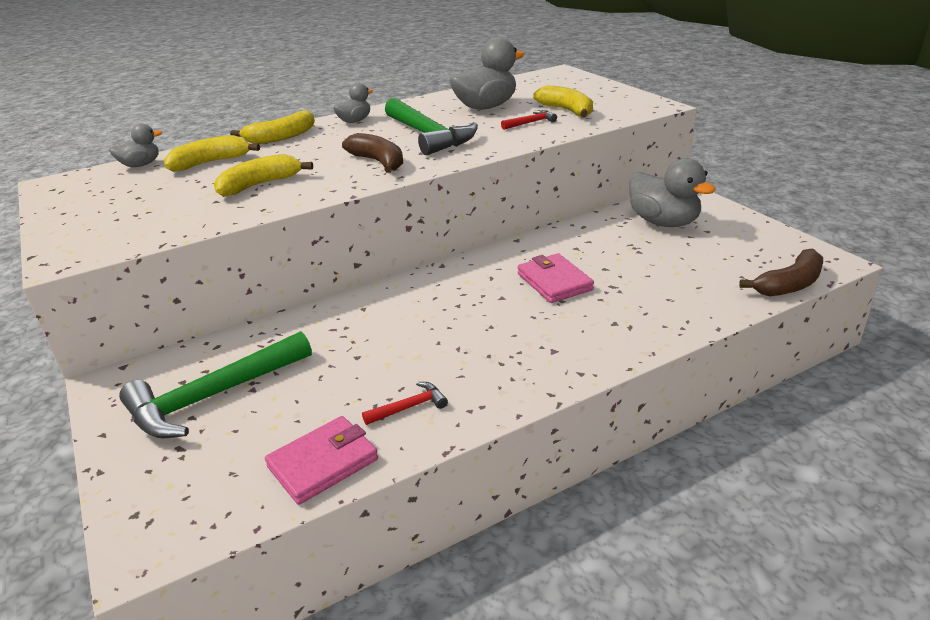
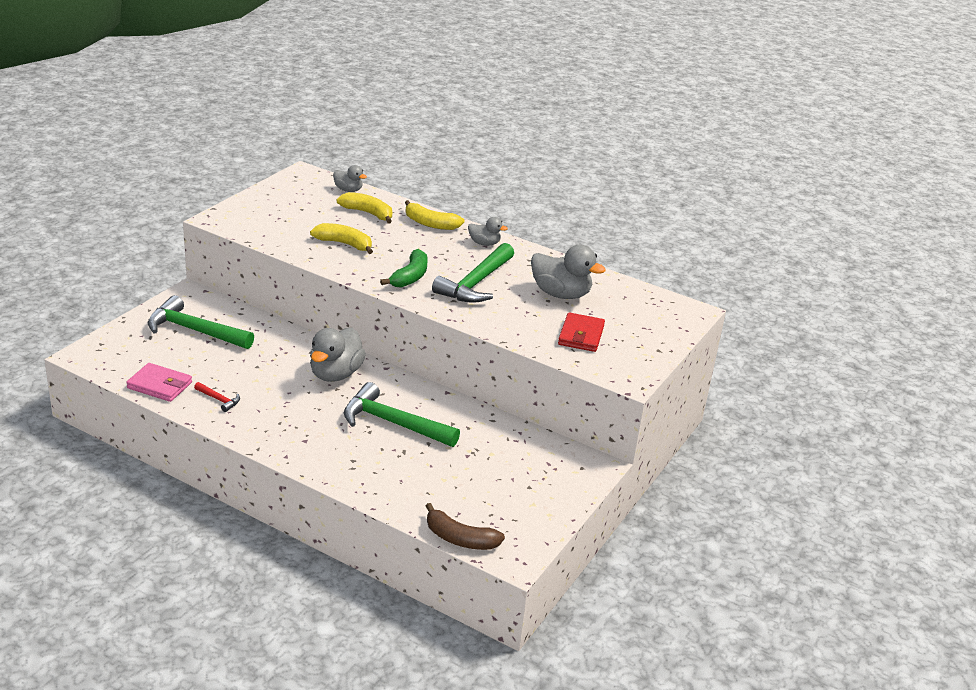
camera: 55 degrees right, 0 degrees up
brown banana [342,133,403,173] -> green banana [380,249,428,288]
red hammer [501,110,557,130] -> none
pink wallet [518,253,594,303] -> green hammer [344,382,460,447]
yellow banana [533,85,593,117] -> red wallet [558,312,605,352]
grey duck [629,158,716,227] -> grey duck moved to [310,328,366,382]

